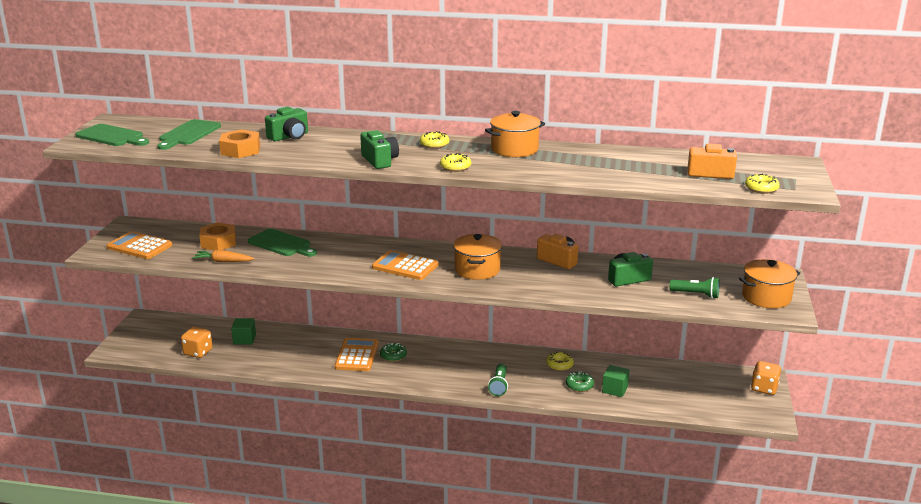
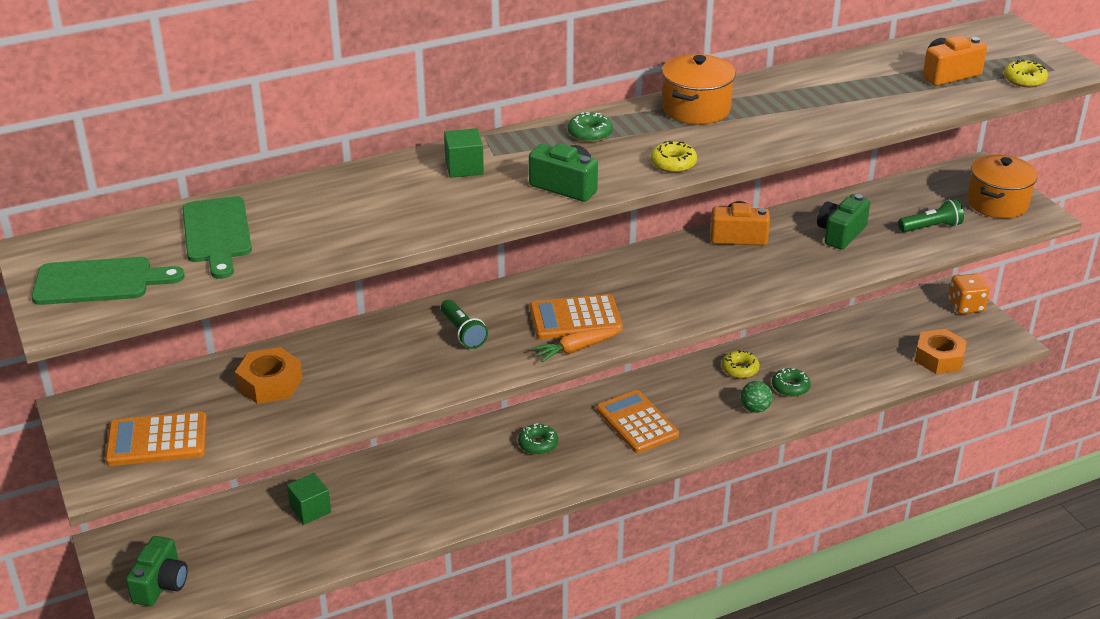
camera: 35 degrees left, 10 degrees up
orange dice [181,327,213,358] -> none
orange carrot [192,250,255,262] -> orange carrot moved to [532,328,622,362]
orange nut [219,129,260,158] -> orange nut moved to [915,329,967,374]
green cutting board [248,229,317,257] -> none
green camera [265,106,308,141] -> green camera moved to [126,536,188,606]
orange calculator [335,338,379,371] -> orange calculator moved to [596,390,679,453]
yellow donut [420,131,449,148] -> green donut [568,112,613,142]
orange pot [453,234,502,280] -> none
green flashlight [488,364,508,396] -> green flashlight moved to [441,300,488,349]
green cube [602,365,630,397] -> green cube moved to [444,128,484,178]
none -> green ball [741,381,773,413]

